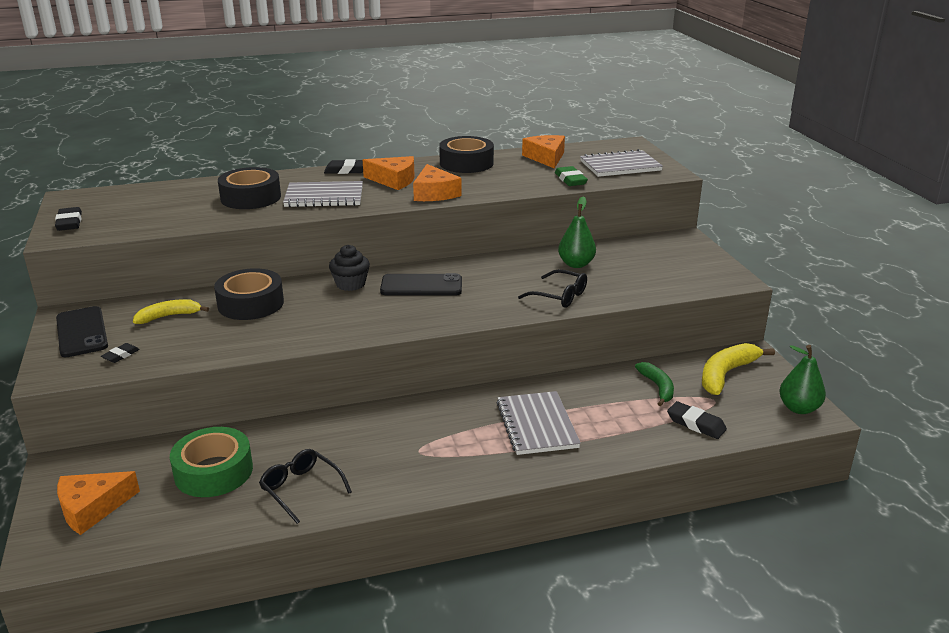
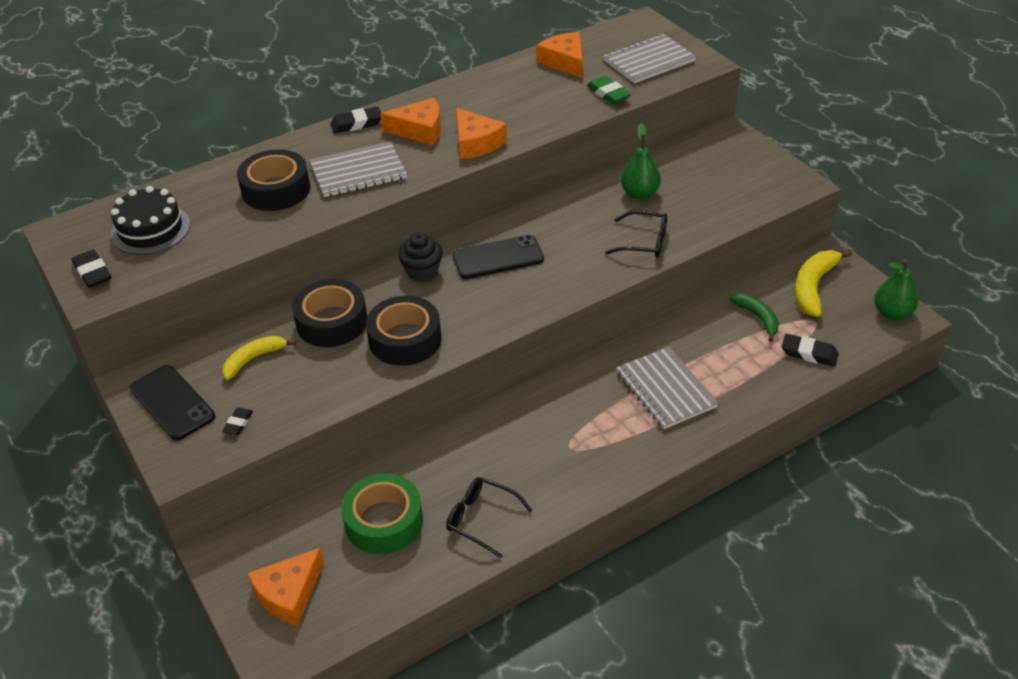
camera: 15 degrees left, 15 degrees up
black tape [439,136,494,173] -> black tape moved to [366,296,442,366]
none -> black cake [111,186,190,255]

